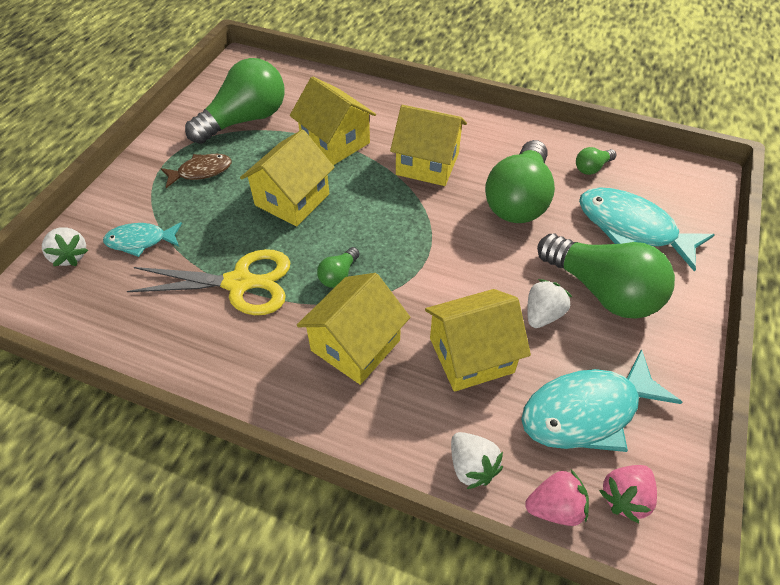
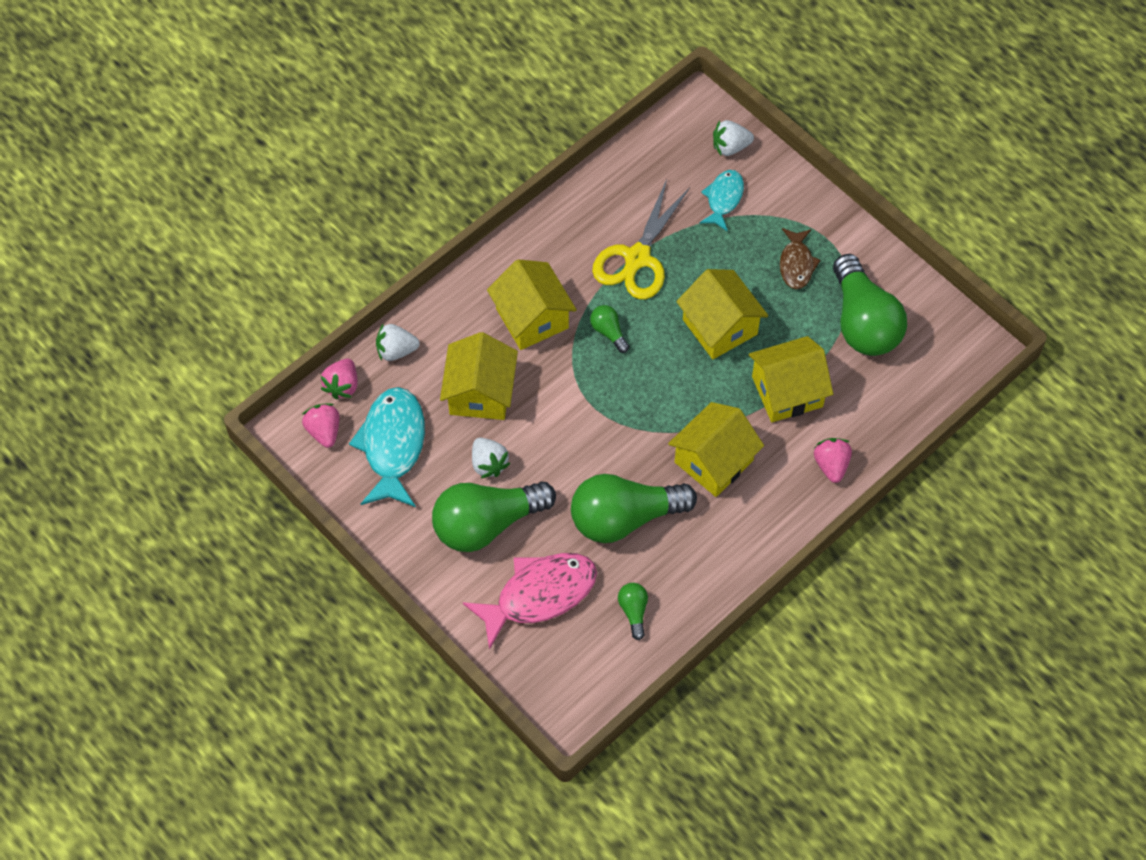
camera: 115 degrees right, 10 degrees up
green light bulb [485,140,555,223] -> green light bulb turned 60 degrees counterclockwise [571,474,697,543]
turquoise fish [579,187,715,272] -> pink fish [462,553,597,650]
none -> pink strawberry [814,438,852,483]

